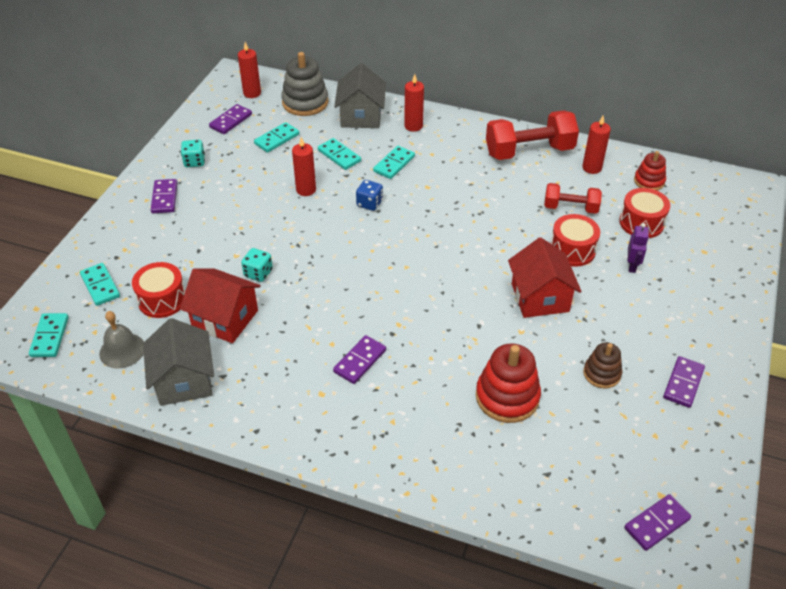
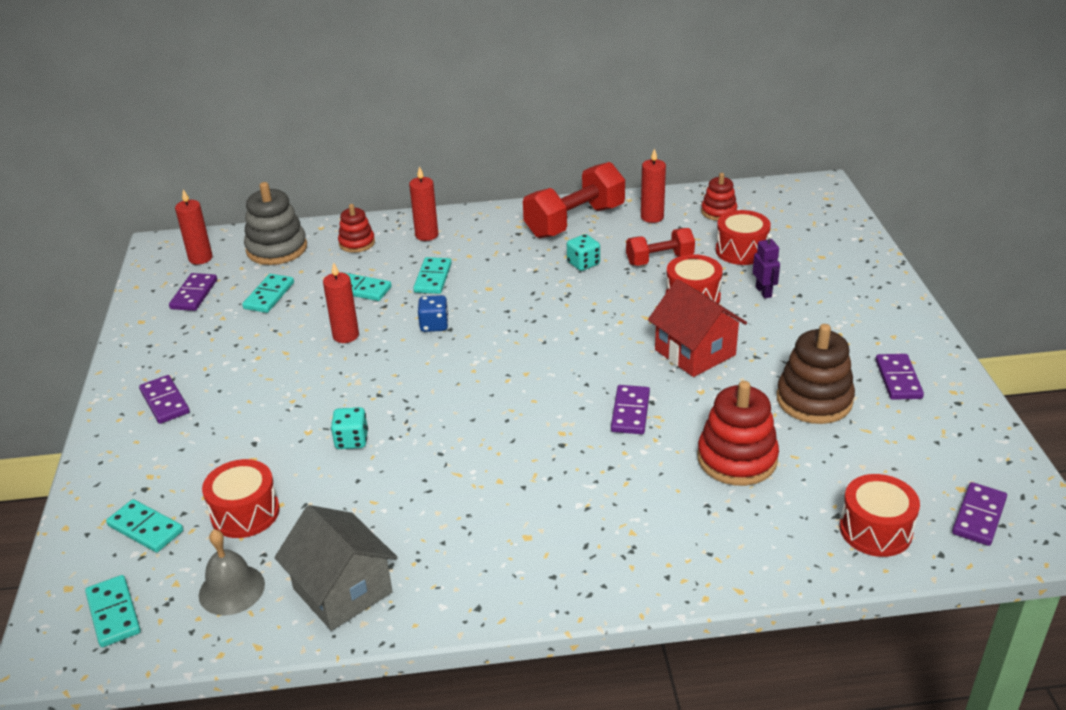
camera: 25 degrees left, 10 degrees down
red house [180,269,261,343] -> none
turquoise dice [181,140,205,167] -> turquoise dice moved to [567,234,600,271]
purple domino [333,335,386,384] -> purple domino moved to [611,385,650,434]
grey house [334,63,386,128] -> red stacking toy [338,204,375,253]
brown stacking toy [583,342,622,388] -> brown stacking toy [776,324,855,424], size x1.67
none -> red drum [840,474,920,557]

